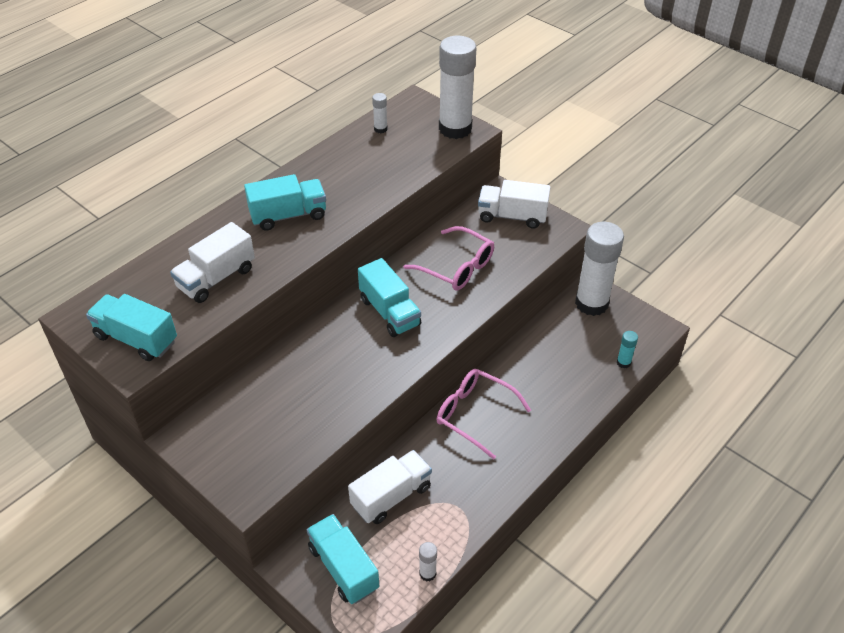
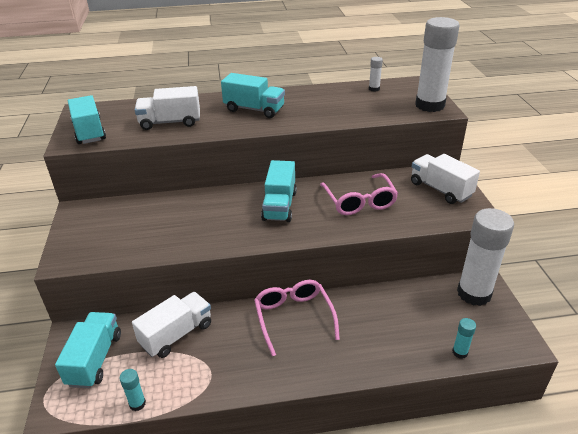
camera: 40 degrees right, 10 degrees down
white truck [348,450,432,524] -> white truck turned 45 degrees counterclockwise [132,292,211,358]
white glue stick [419,542,437,582] -> turquoise glue stick [119,369,146,411]

